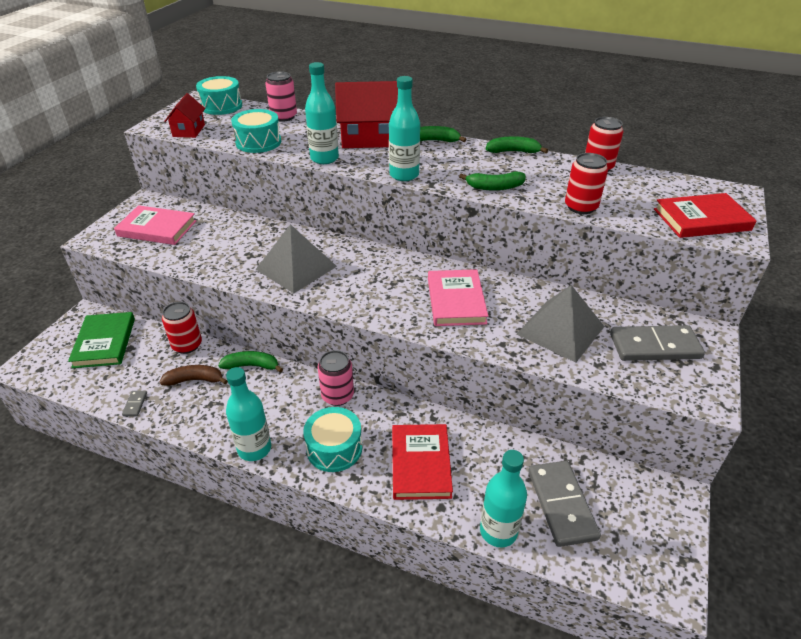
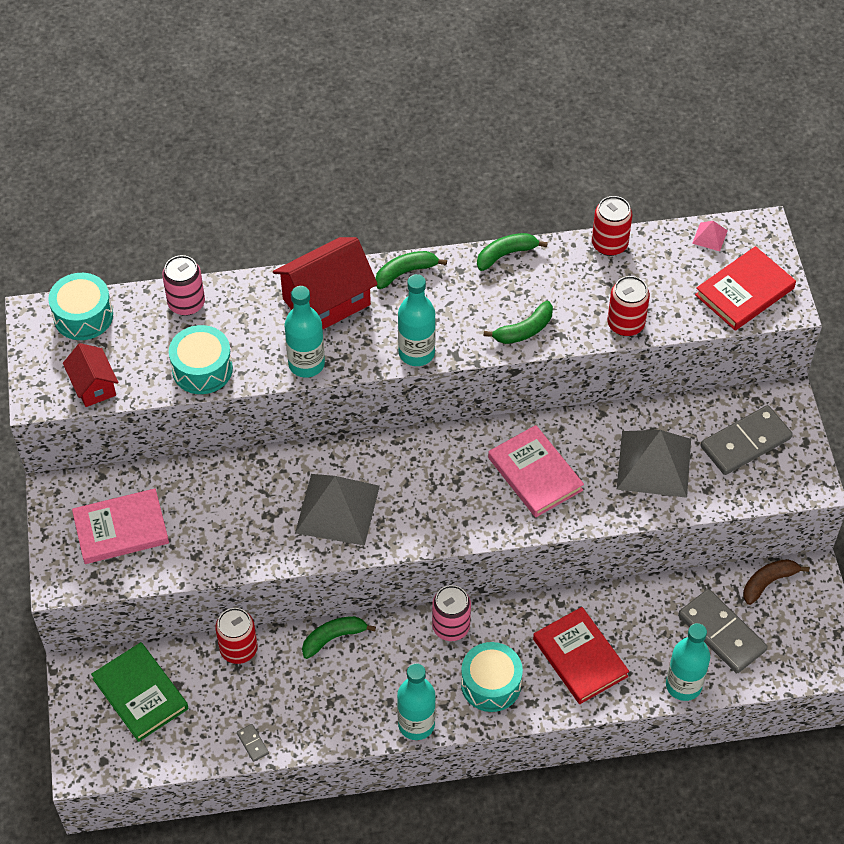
camera: 30 degrees left, 15 degrees up
brown banana [160,365,228,386] -> brown banana moved to [743,559,809,605]
none -> pink pyramid [692,221,728,251]

